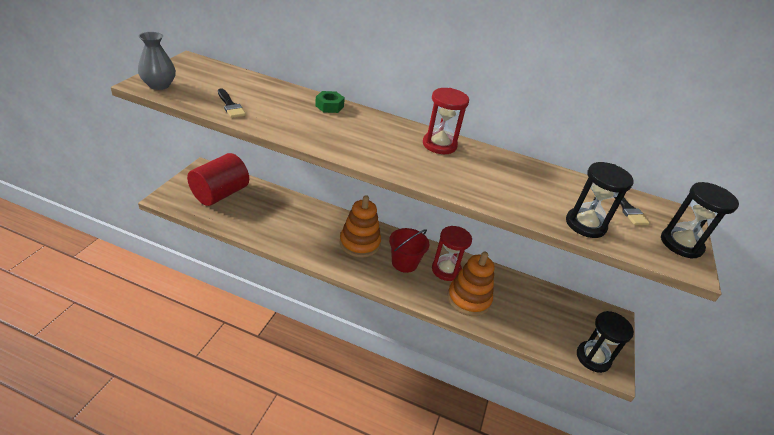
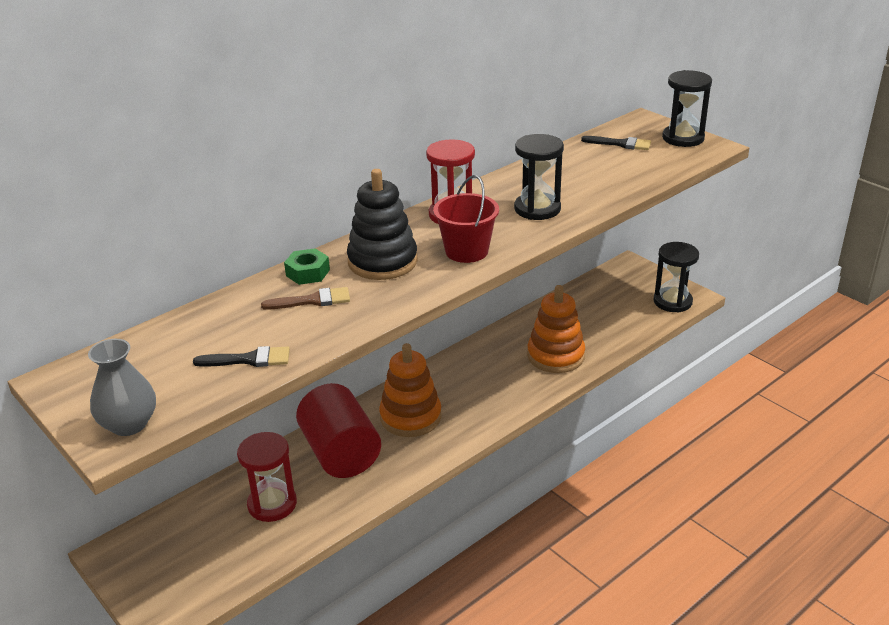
camera: 55 degrees left, 5 degrees down
red cylinder [187,153,249,206] -> red cylinder moved to [296,383,381,478]
red bucket [389,228,429,273] -> red bucket moved to [433,175,499,263]
red hourglass [432,226,472,281] -> red hourglass moved to [237,432,297,522]
black hourglass [566,162,634,238] -> black hourglass moved to [514,134,564,220]
none -> brown brush [261,287,350,310]
none -> black stacking toy [347,169,418,280]

